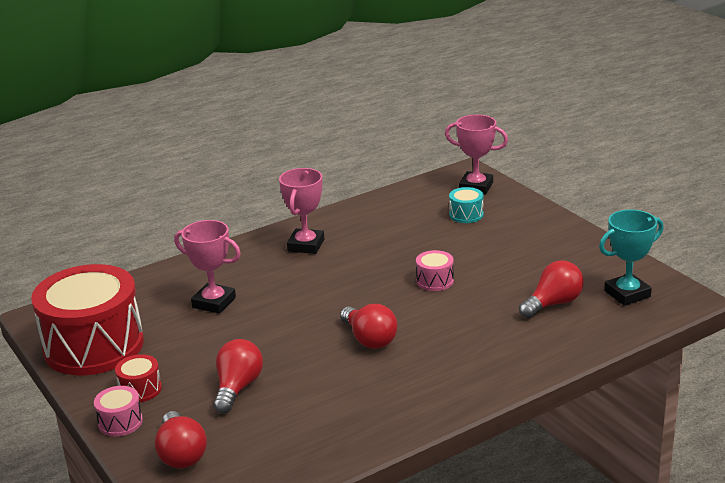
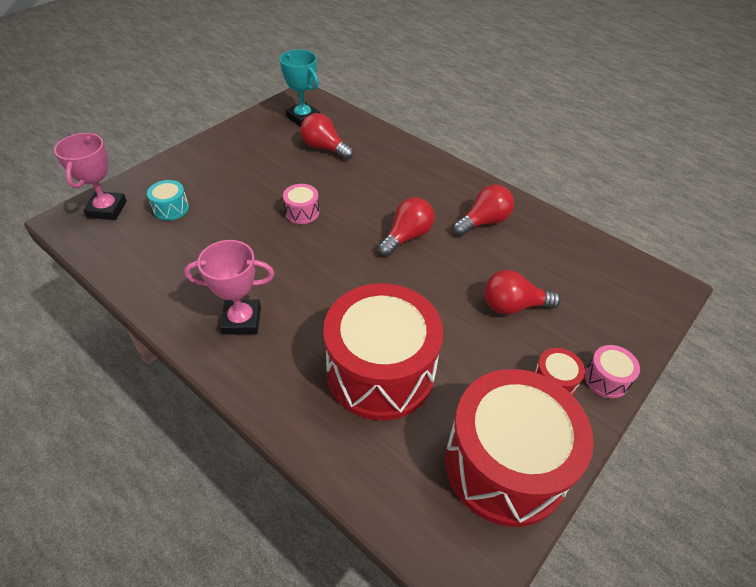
camera: 110 degrees left, 20 degrees up
red light bulb [155,411,207,469] -> red light bulb moved to [453,185,514,236]
pink trophy [174,220,241,314] -> red drum [323,283,443,421]

